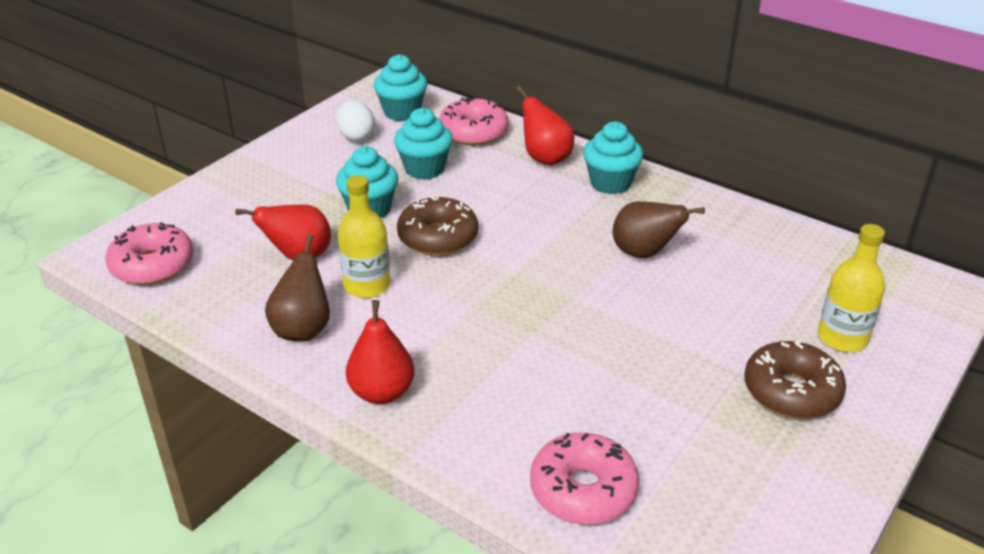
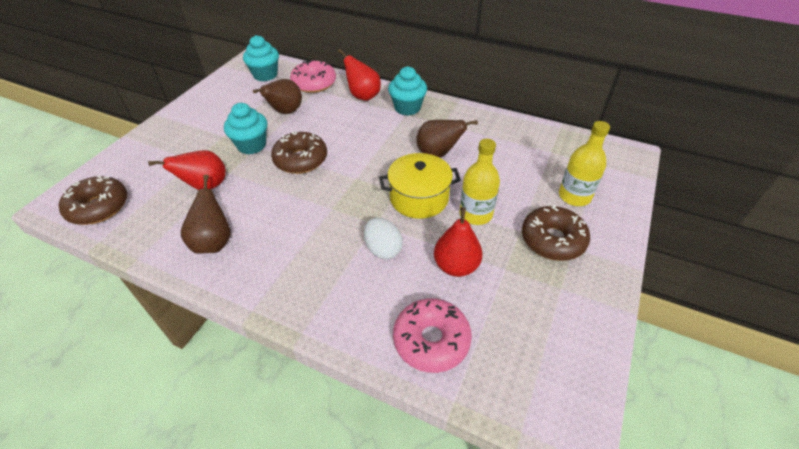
camera: 10 degrees left, 10 degrees up
pink donut [105,222,194,285] -> brown donut [59,176,127,225]
white egg [336,100,375,142] -> white egg moved to [364,218,403,259]
yellow bottle [338,175,390,298] -> yellow bottle moved to [459,139,500,225]
red pear [346,300,414,404] -> red pear moved to [434,207,483,277]
turquoise cupcake [394,108,453,179] -> brown pear [253,79,302,114]
none -> yellow pot [379,153,461,219]

